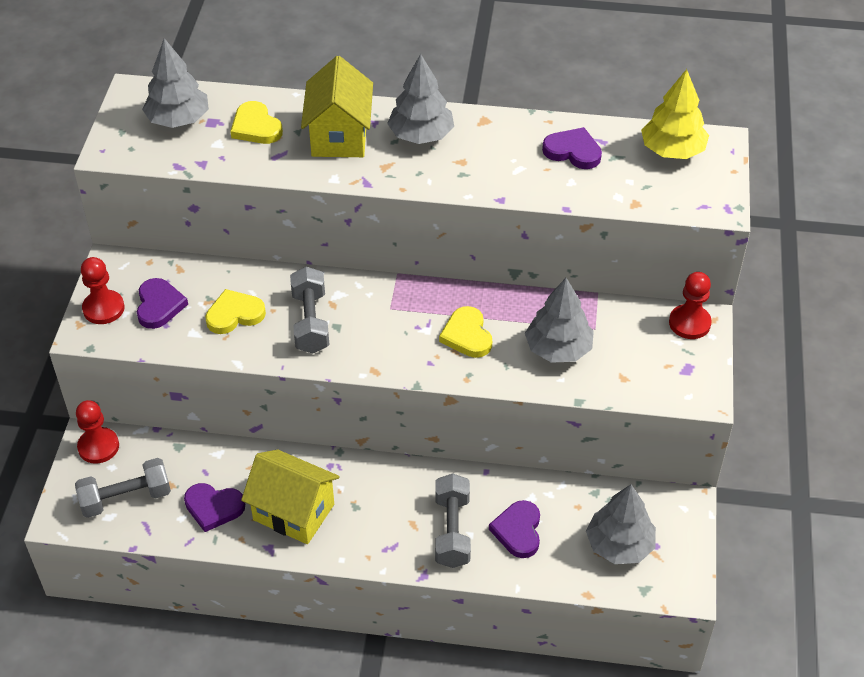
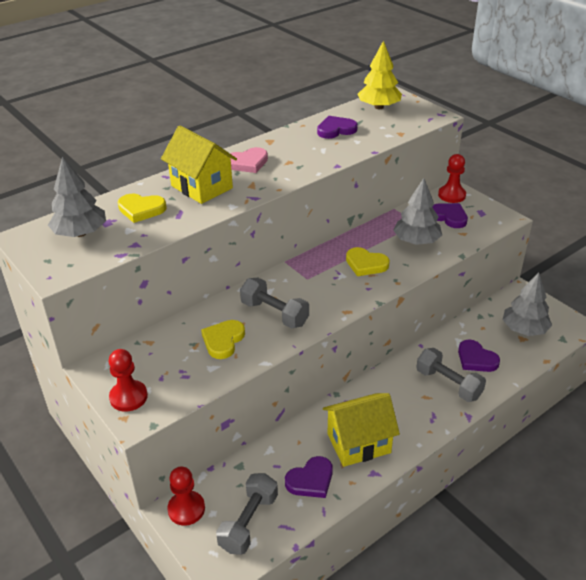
camera: 45 degrees left, 10 degrees down
purple heart [137,278,188,329] -> purple heart moved to [432,203,468,228]
grey tree [387,54,454,144] -> pink heart [229,147,268,173]

